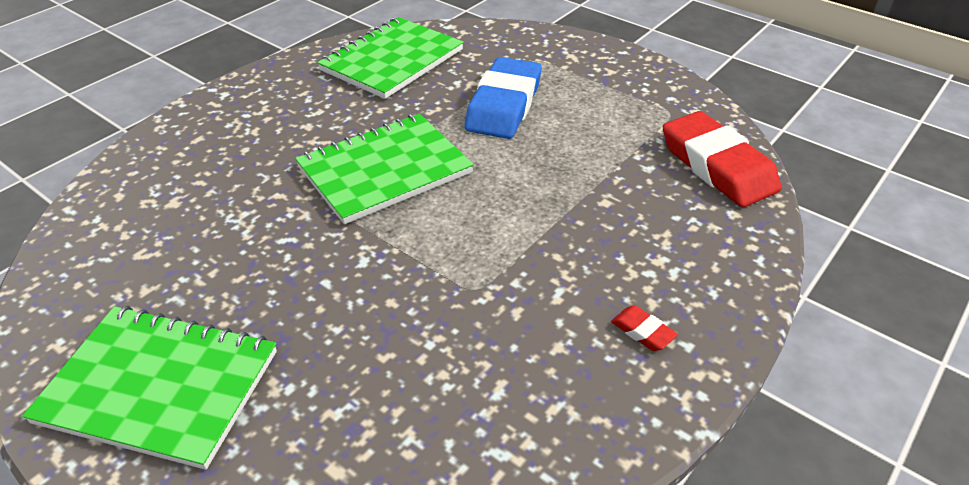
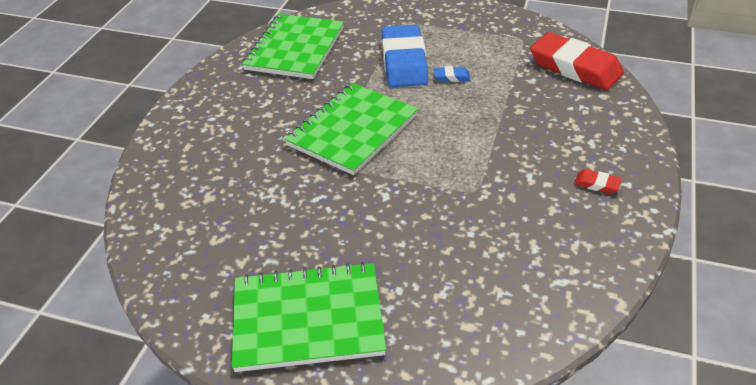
camera: 20 degrees left, 0 degrees up
none -> blue eraser [434,66,470,82]

